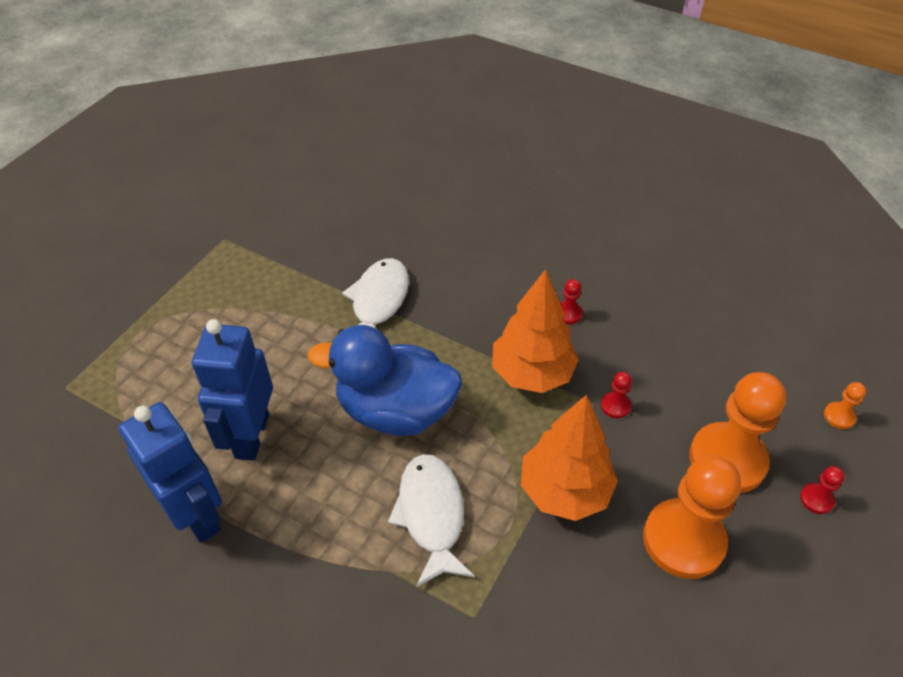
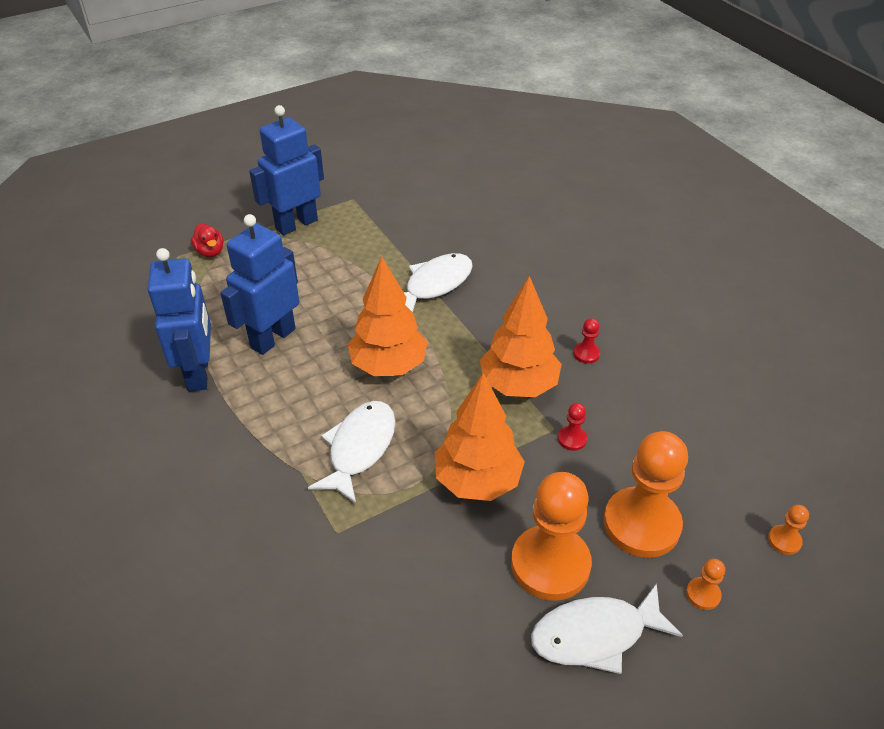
camera: 30 degrees right, 5 degrees down
blue duck [308,325,462,436] -> orange tree [348,257,428,376]
red pawn [800,466,845,514] -> orange pawn [686,559,725,610]
none -> red duck [191,223,224,257]
none -> blue robot [249,105,324,235]
none -> white fish [531,583,683,674]

